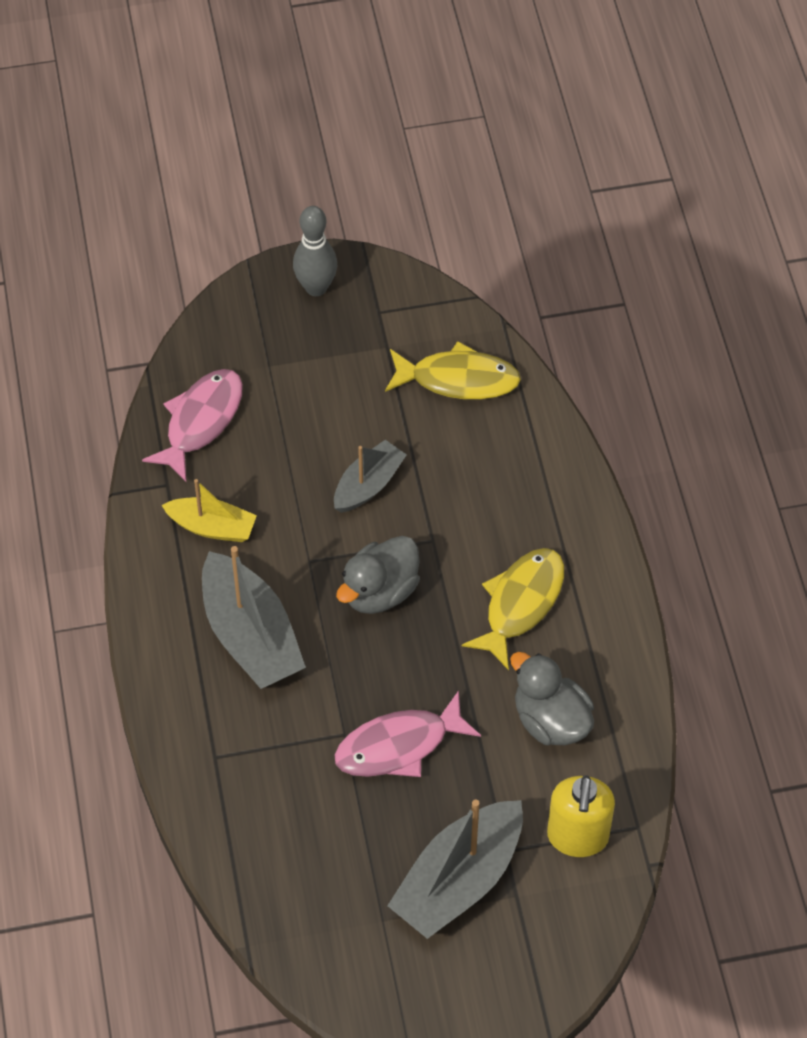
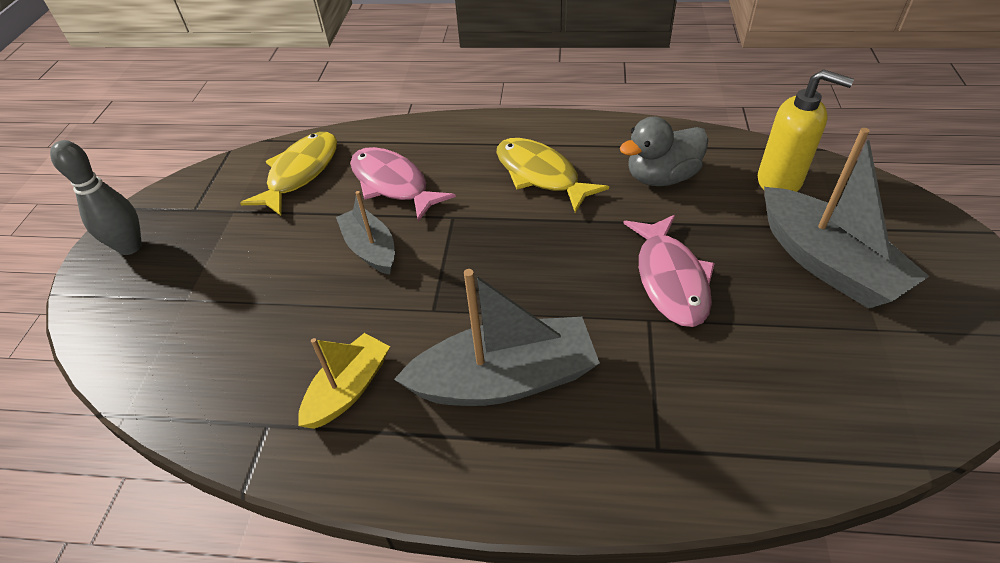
camera: 70 degrees left, 10 degrees down
pink fish [142,369,243,481] -> pink fish moved to [350,147,456,222]
grey duck [336,536,420,614] -> none

